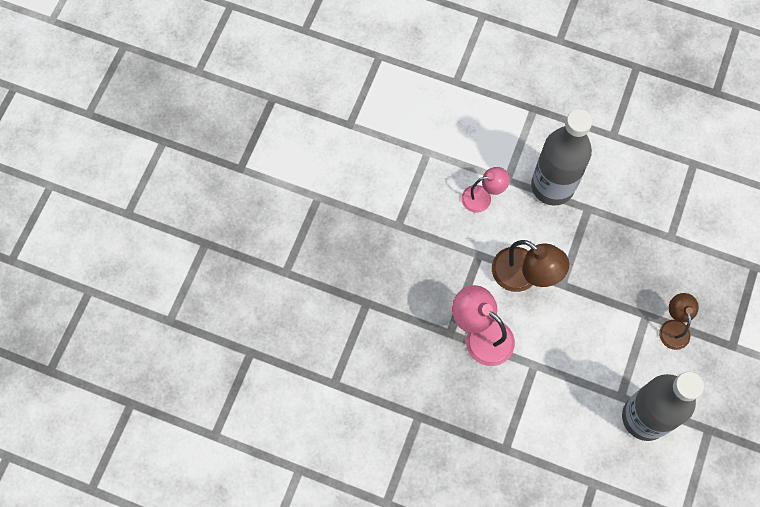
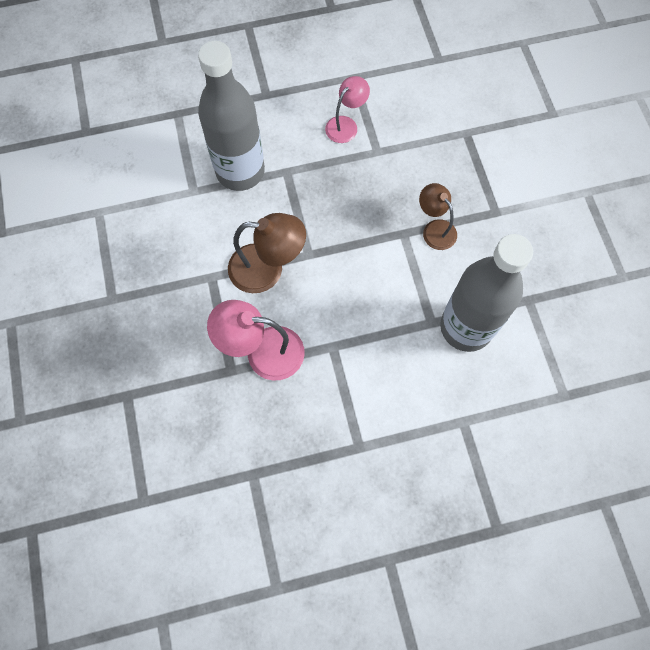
camera: 35 degrees left, 0 degrees up
pink lamp [461,167,510,213] -> pink lamp moved to [325,76,370,143]

